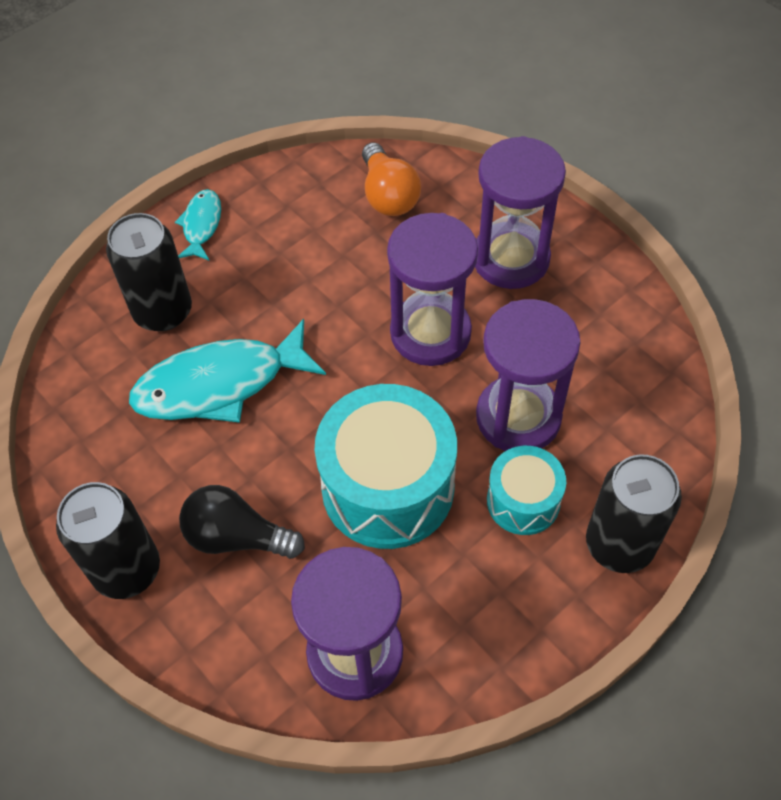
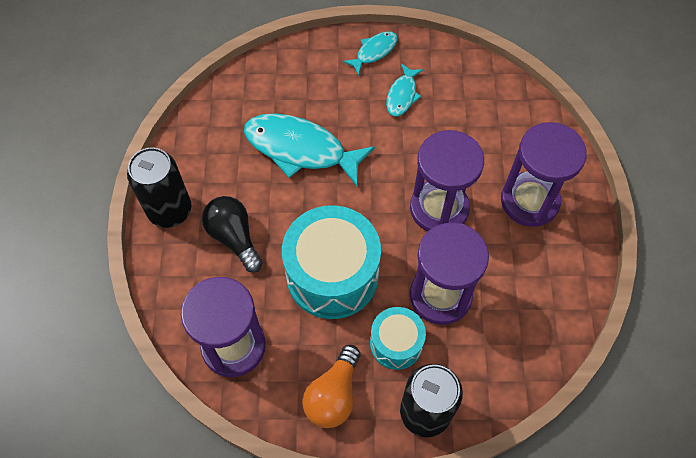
camera: 40 degrees right, 5 degrees up
black can [106,213,192,331] -> none
orange light bulb [362,142,421,216] -> orange light bulb moved to [302,345,360,428]
none -> turquoise fish [386,64,423,116]

